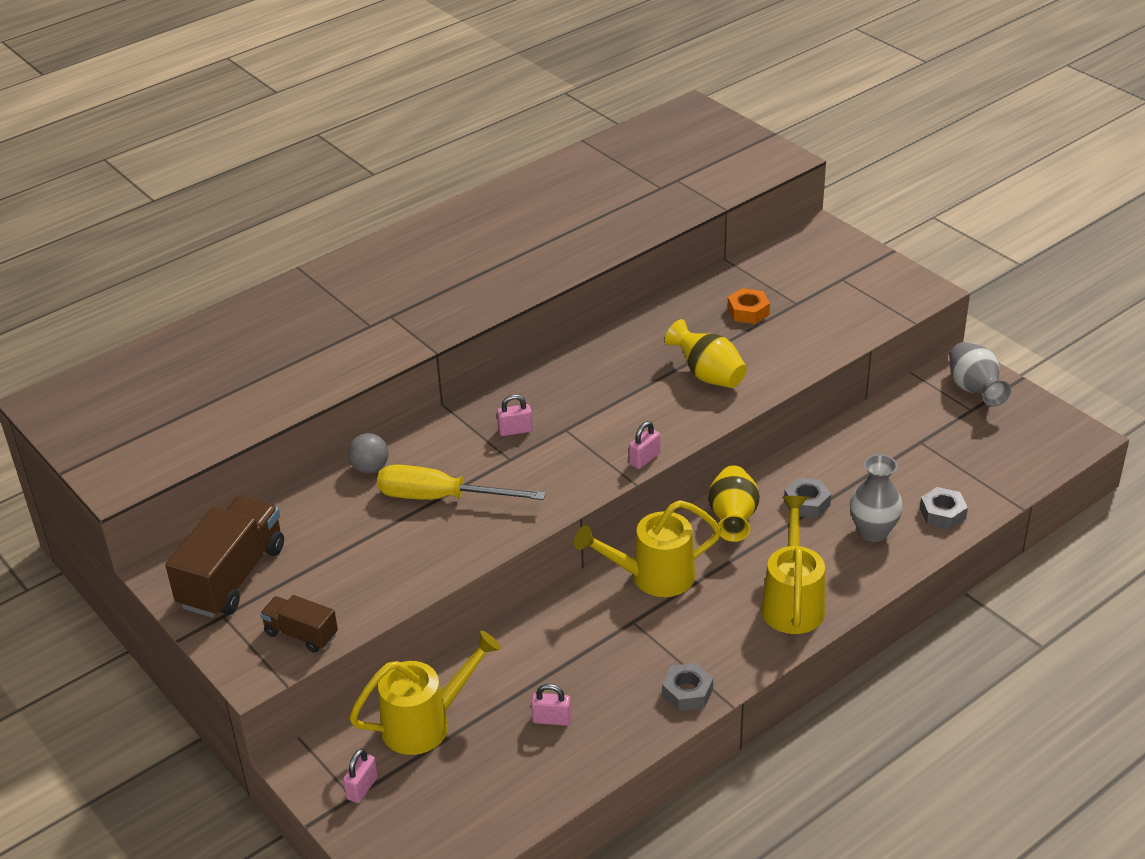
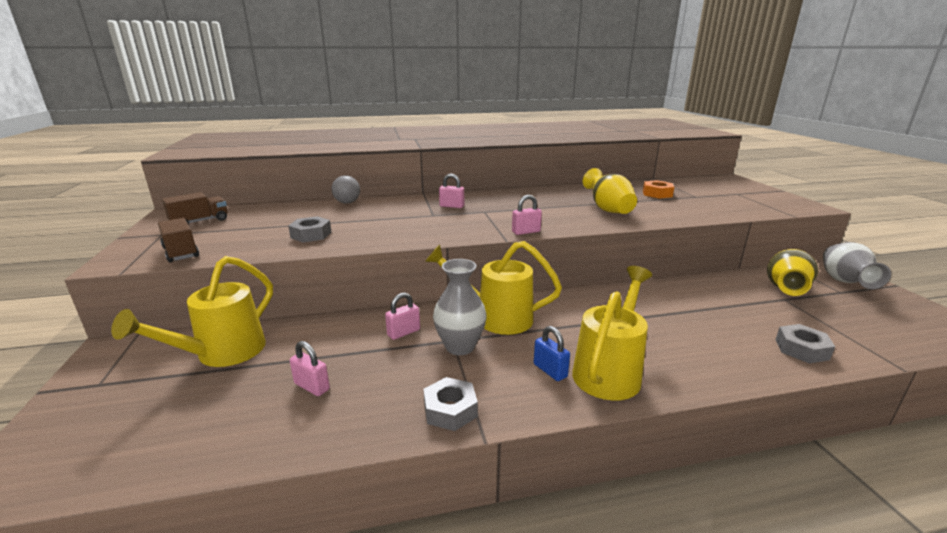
camera: 25 degrees right, 15 degrees down
brown truck [165,496,284,618] -> brown truck [162,192,228,225], size x0.55
pink padlock [343,749,378,803] -> pink padlock moved to [385,293,420,340]
yellow watering can [349,630,501,755] -> yellow watering can turned 120 degrees clockwise [111,256,273,367]
yellow screwdriver [377,465,545,500] -> none
yellow vase [708,466,760,542] -> yellow vase moved to [767,249,818,296]
grey nut [784,478,831,518] -> grey nut moved to [288,216,331,243]
grey vase [850,454,903,542] -> grey vase moved to [433,259,487,355]
none -> blue padlock [534,326,570,381]

